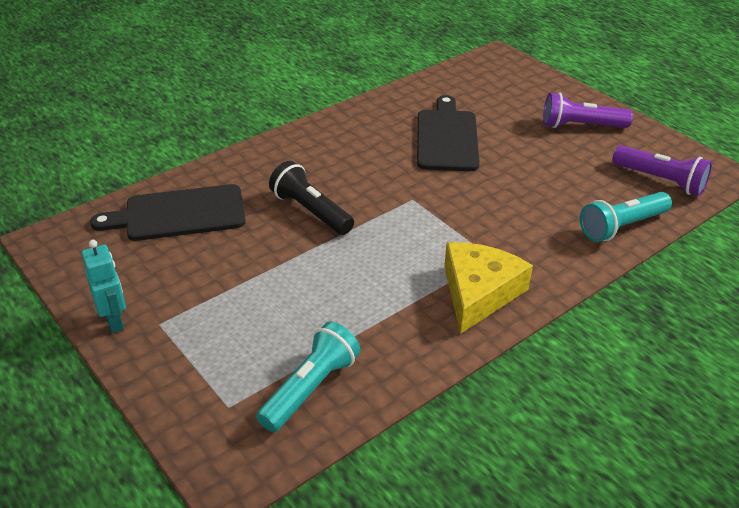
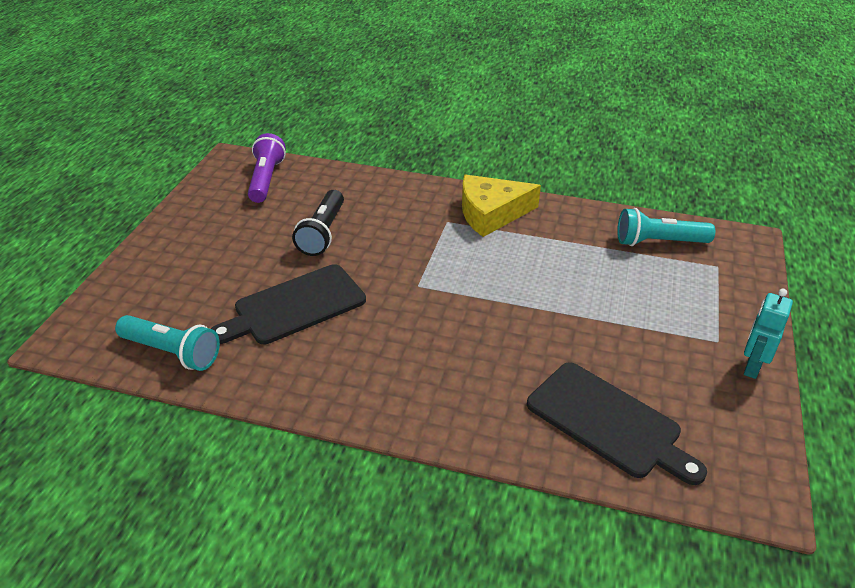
camera: 125 degrees left, 0 degrees up
black flashlight [269,161,354,235] -> black flashlight moved to [292,190,344,256]
purple flashlight [543,92,633,128] -> none
turquoise flashlight [580,192,672,242] -> turquoise flashlight moved to [115,315,220,371]

